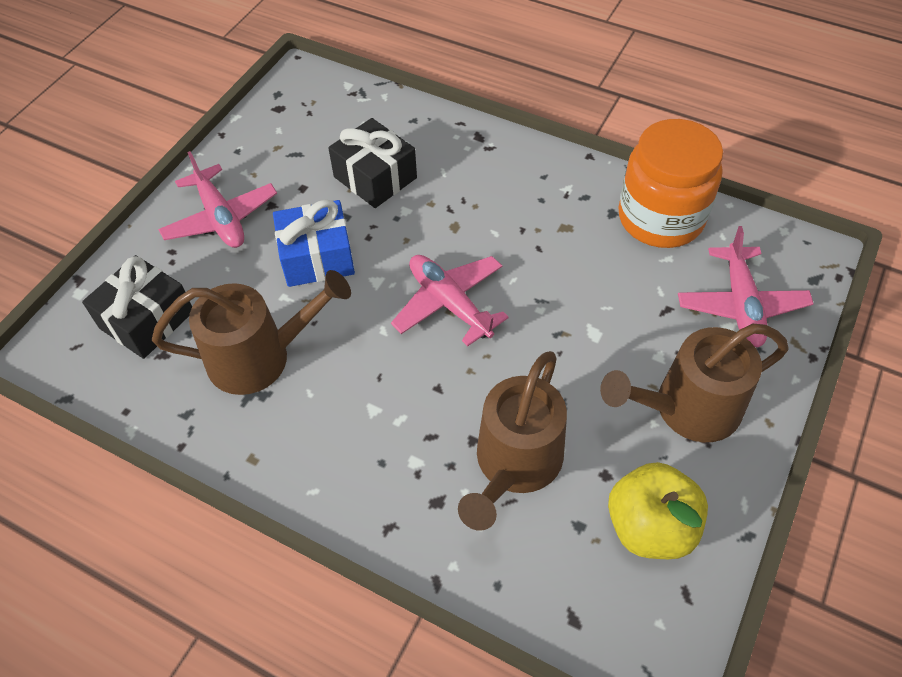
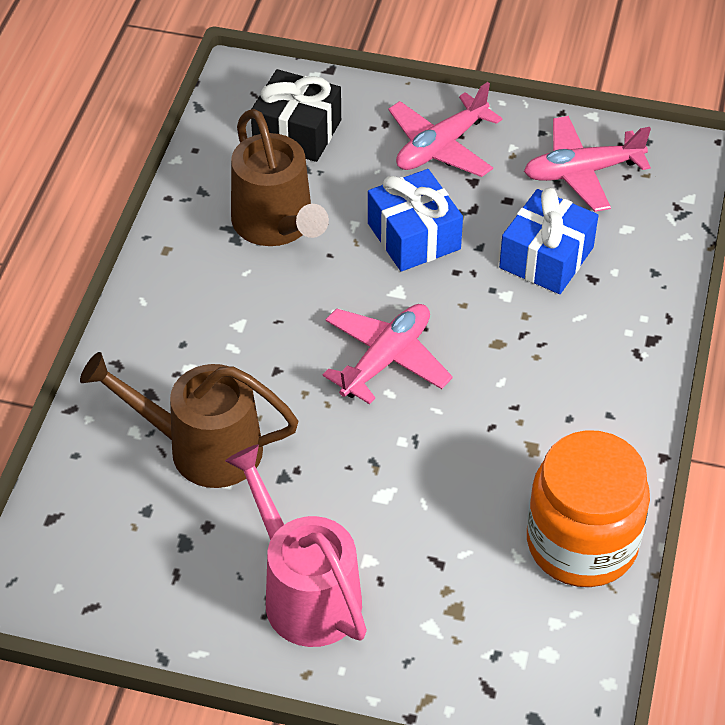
camera: 75 degrees right, 5 degrees down
black gift [328,118,417,208] -> blue gift [499,188,598,294]
brown watering can [600,324,788,442] -> pink watering can [225,444,367,647]
yellow apple [608,462,708,559] -> none
pink plane [678,226,814,347] -> pink plane moved to [524,116,651,212]

